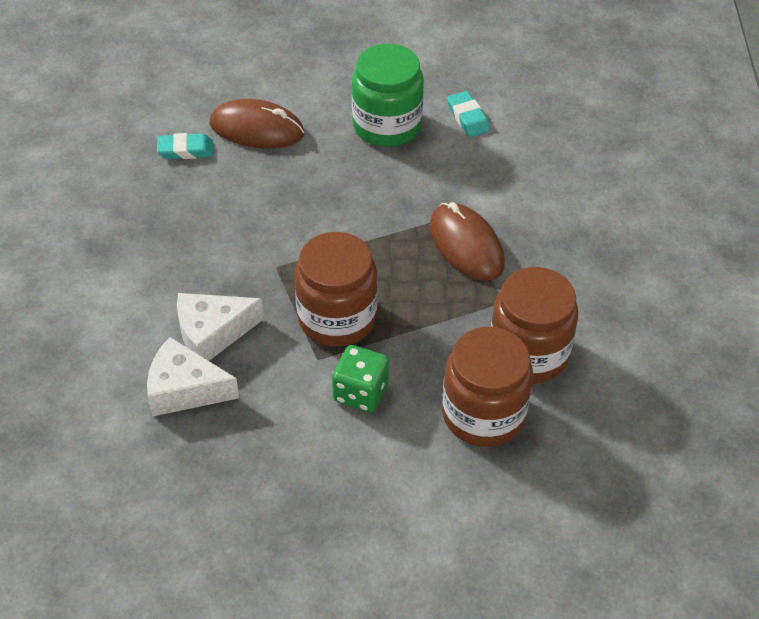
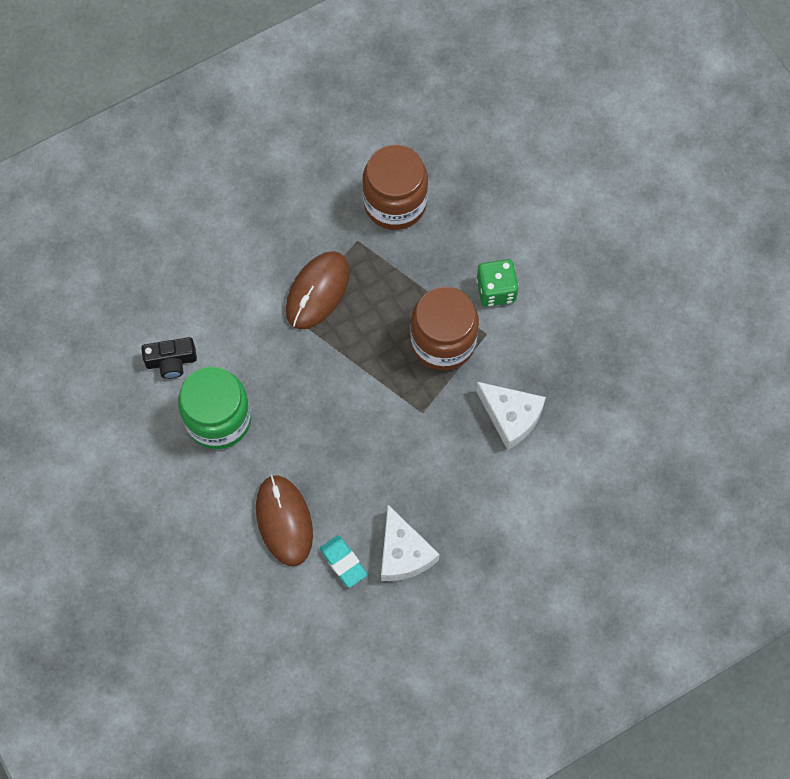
camera: 120 degrees left, 20 degrees up
white cheese [147,337,239,416] -> white cheese moved to [381,505,440,581]
brown jar [442,327,533,447] -> none
turquoise eraser [447,91,490,137] -> black camera [141,337,197,379]

